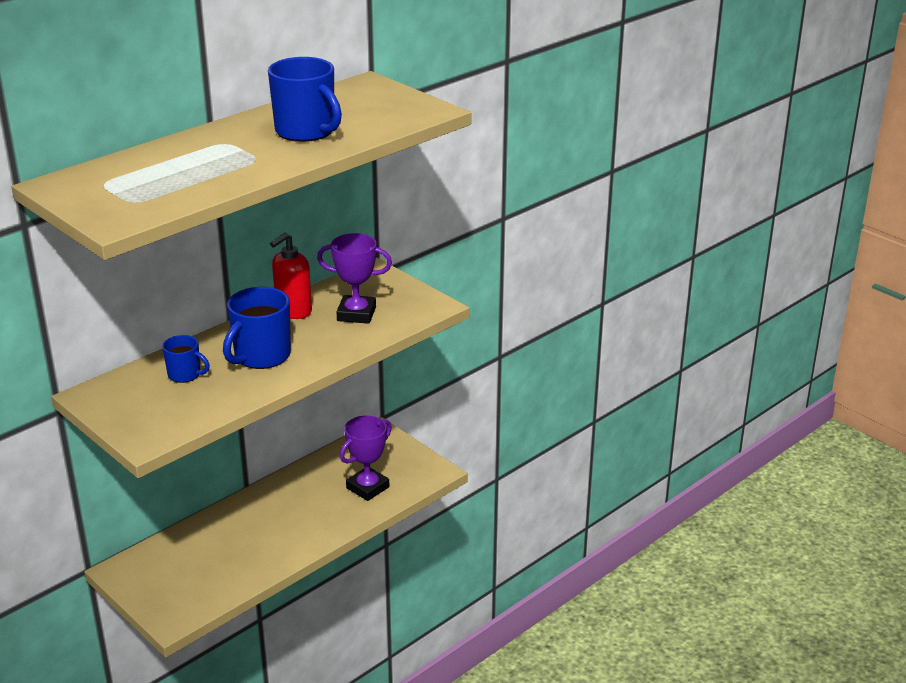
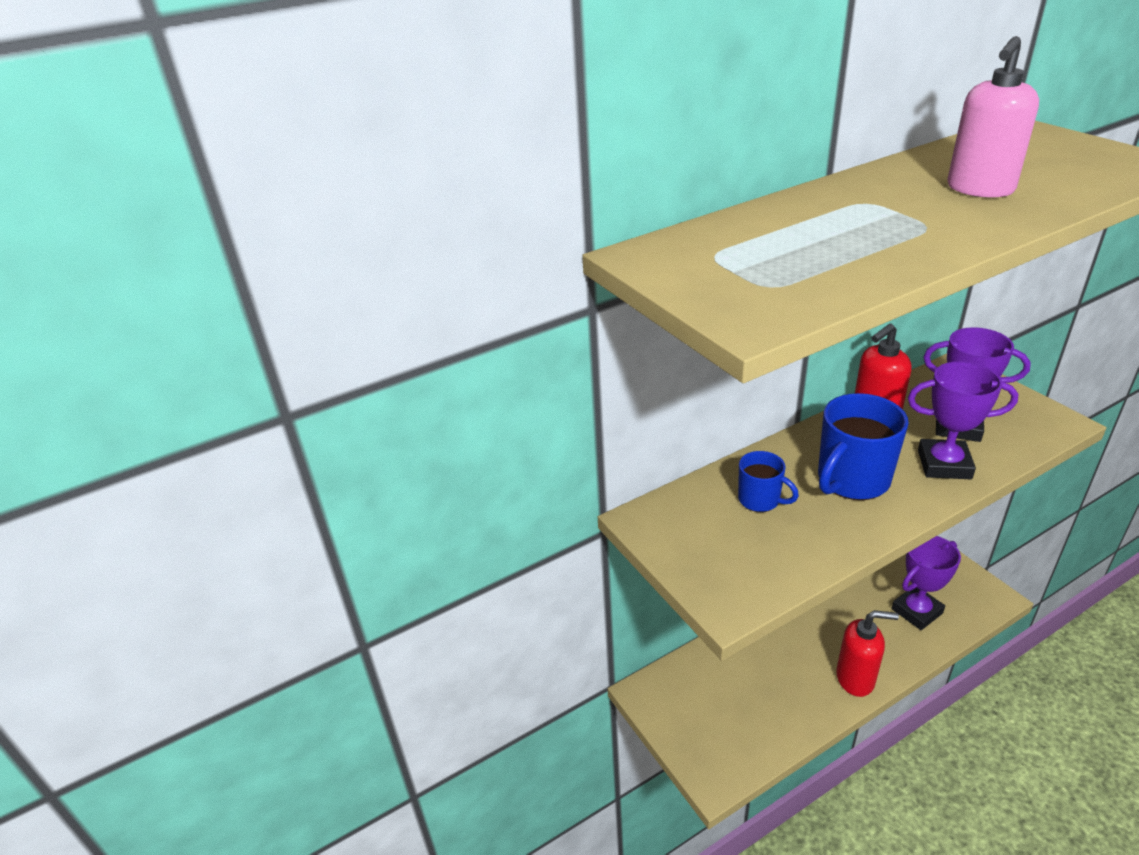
camera: 15 degrees right, 5 degrees up
blue mug [268,57,342,142] -> pink soap dispenser [947,36,1039,198]
none -> red soap dispenser [836,610,899,697]
none -> purple trophy [908,361,1018,479]

